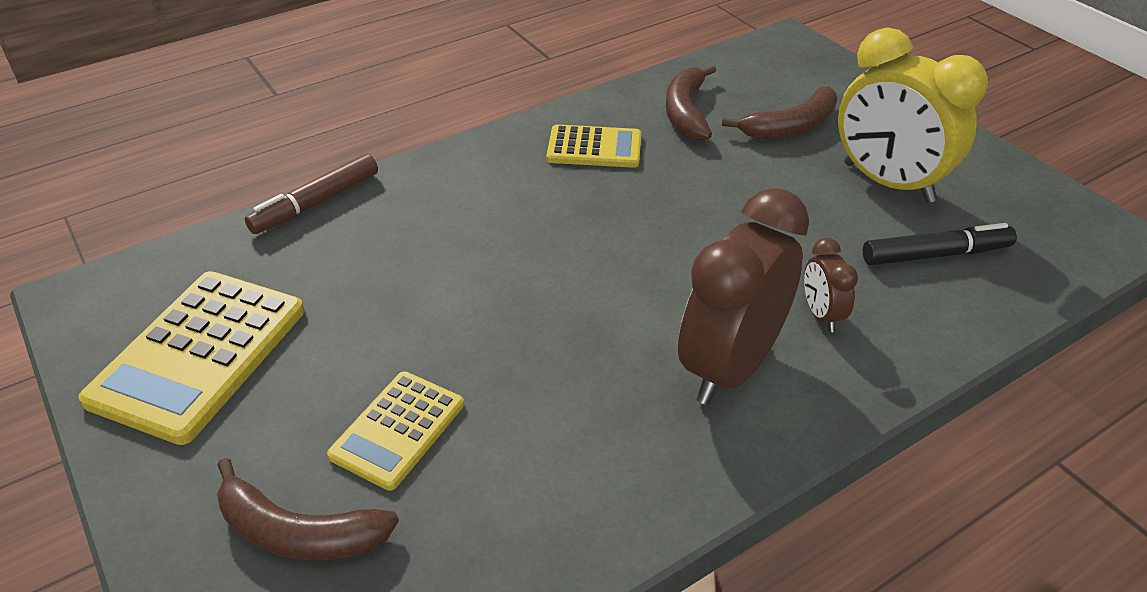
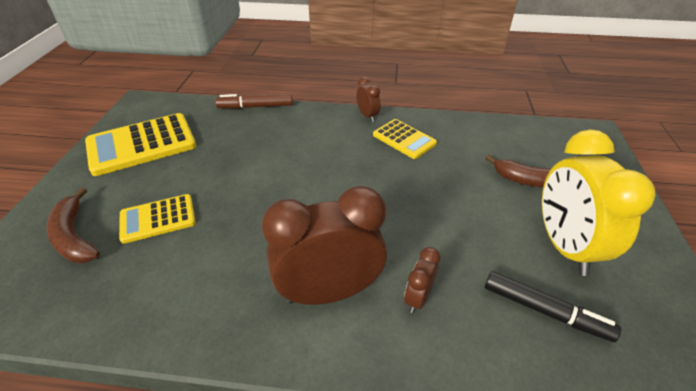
camera: 40 degrees right, 0 degrees up
brown banana [666,65,716,141] -> none
none -> brown clock [356,77,380,122]

